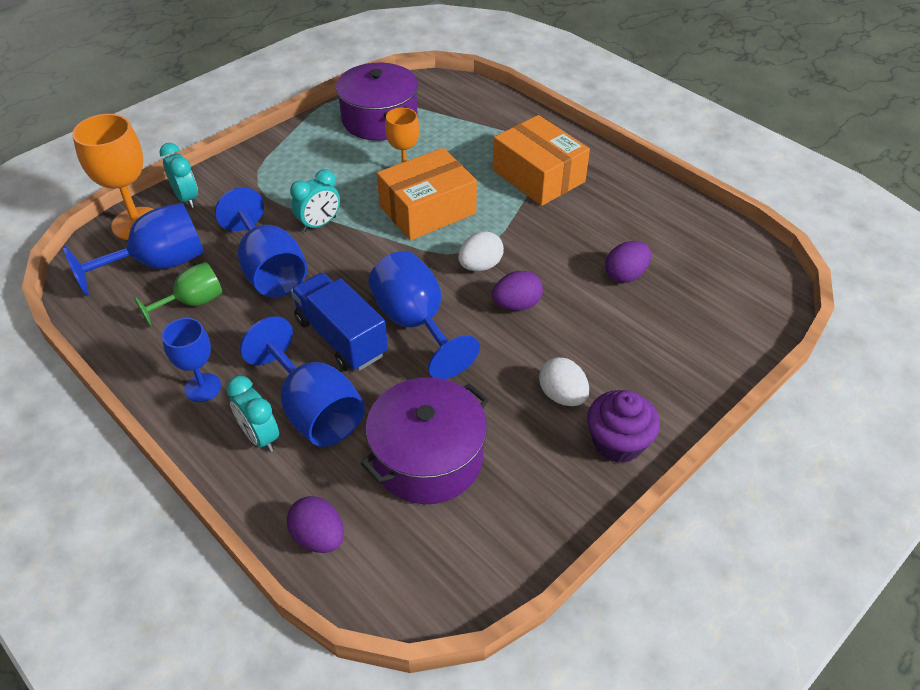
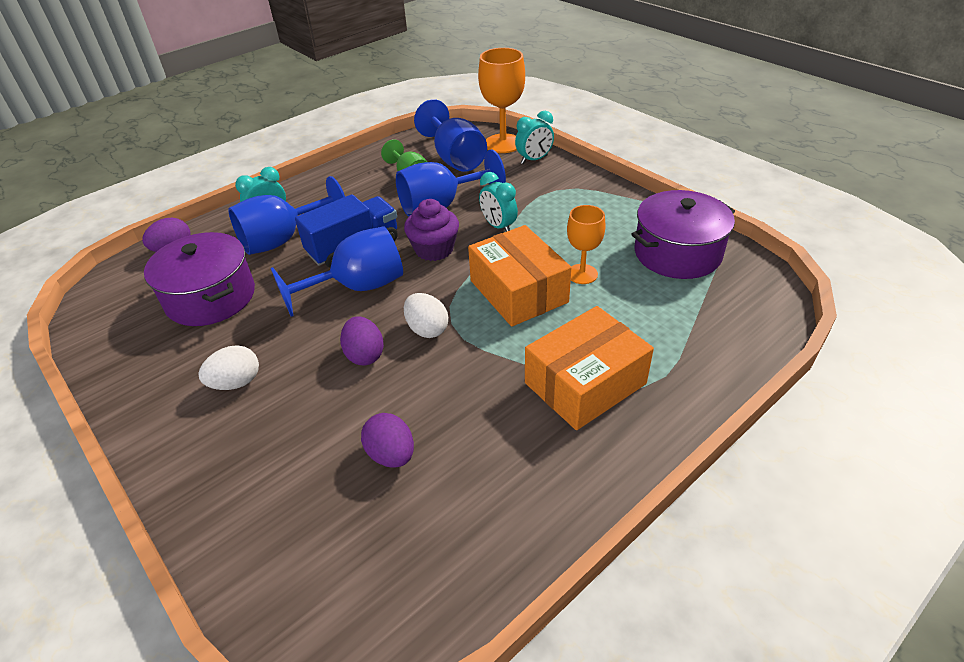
camera: 95 degrees right, 5 degrees down
blue goblet [162,318,221,402] -> none
purple cupcake [587,390,660,463] -> purple cupcake moved to [404,199,459,261]

